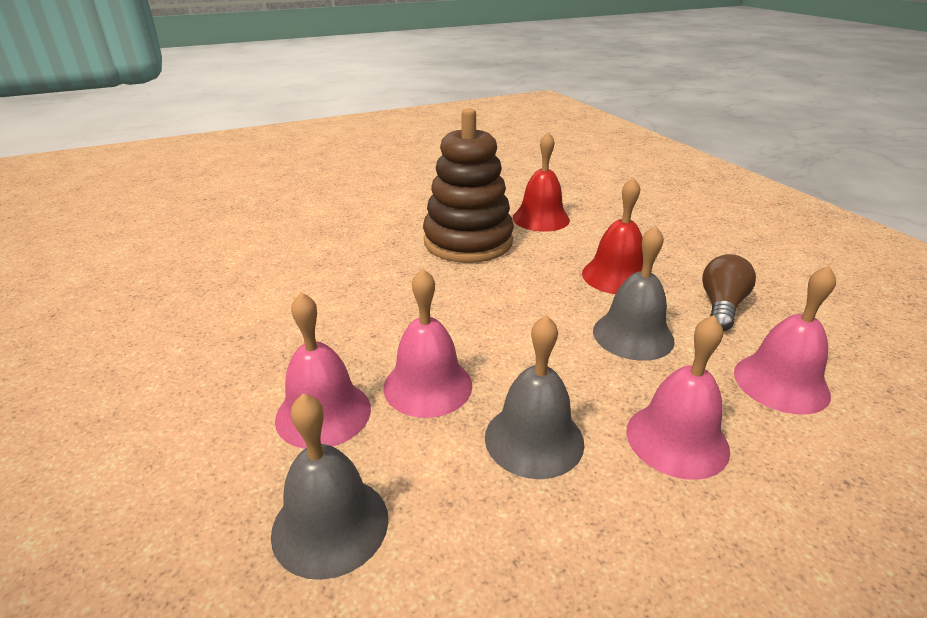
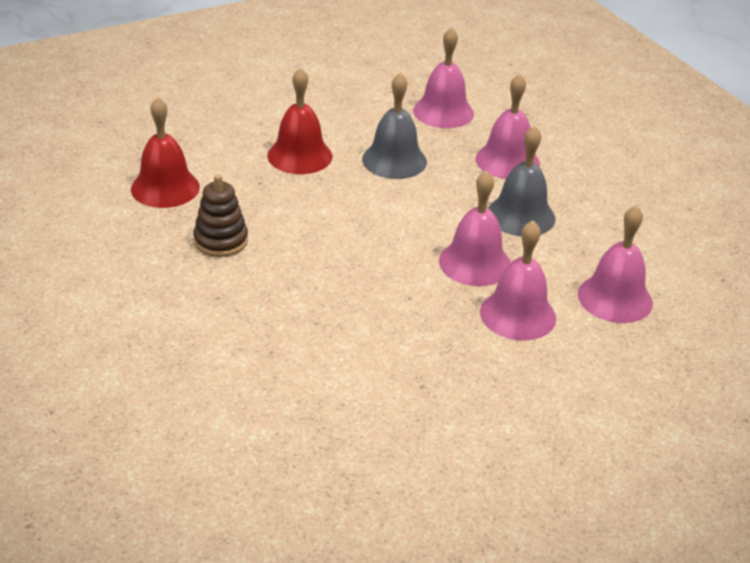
camera: 95 degrees left, 5 degrees up
grey bell [271,393,388,580] -> pink bell [578,205,653,323]
brown stacking toy [423,108,514,263] -> brown stacking toy [193,174,248,257], size x0.52
brown light bulb [702,254,756,331] -> none

